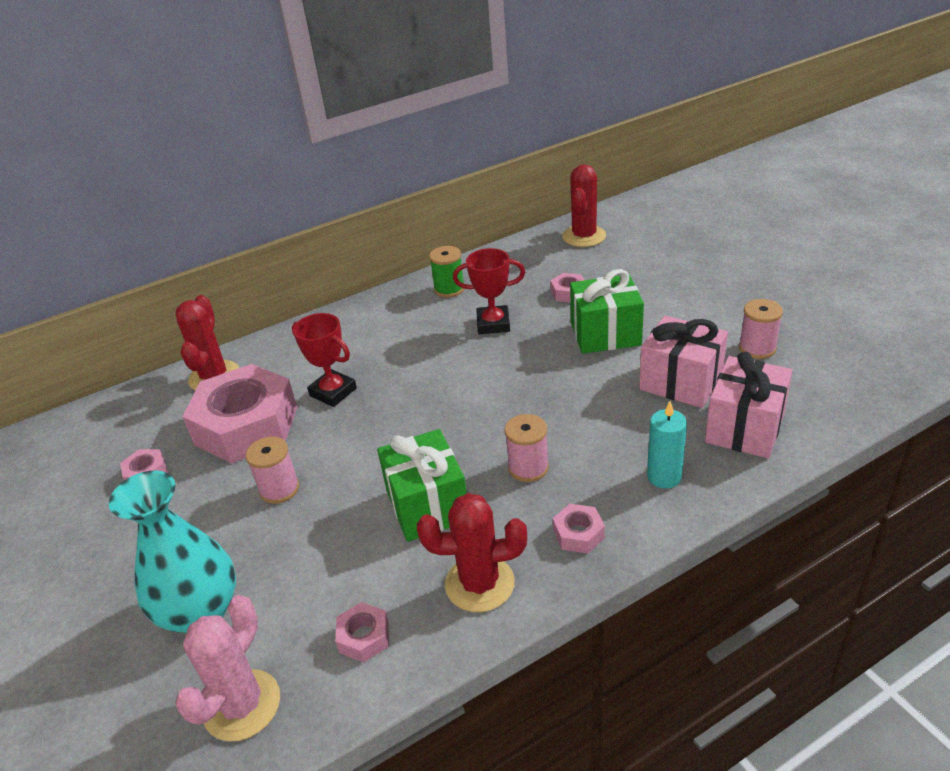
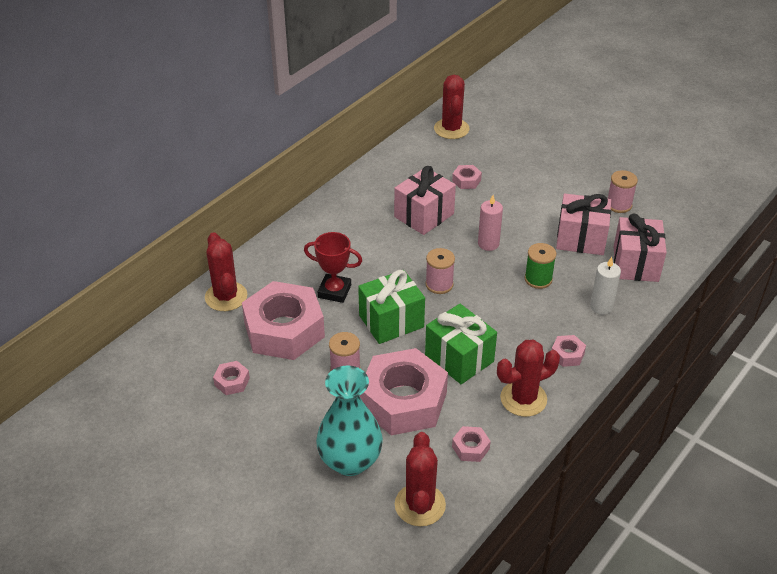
camera: 25 degrees left, 5 degrees up
pink cactus [175,595,280,741] -> red cactus [395,432,446,526]
green spool [429,246,464,298] -> green spool moved to [525,243,556,289]
red trophy [453,248,525,334] -> pink gift [394,166,456,235]
pink spool [505,414,549,482] -> pink spool moved to [425,248,455,294]
green gift [570,269,644,354] -> green gift moved to [358,270,425,344]
turquoise candle [647,401,687,488] -> white candle [590,257,621,314]
none -> pink nut [360,348,448,435]
none -> pink candle [478,195,503,251]

